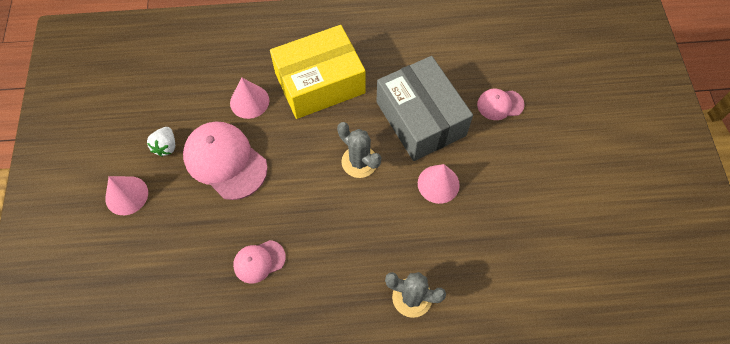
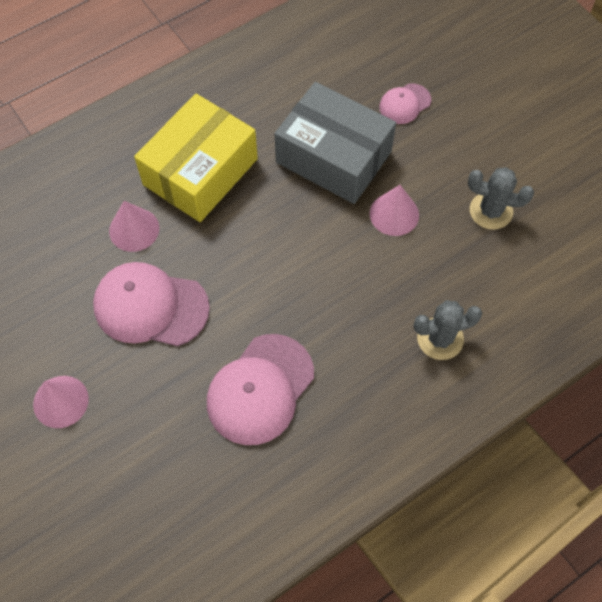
camera: 30 degrees left, 0 degrees up
white strawberry [147,127,175,157] -> none
pink cap [233,240,286,284] -> pink cap [207,334,314,445], size x1.87
grey cactus [337,122,381,178] -> grey cactus moved to [468,167,534,230]

